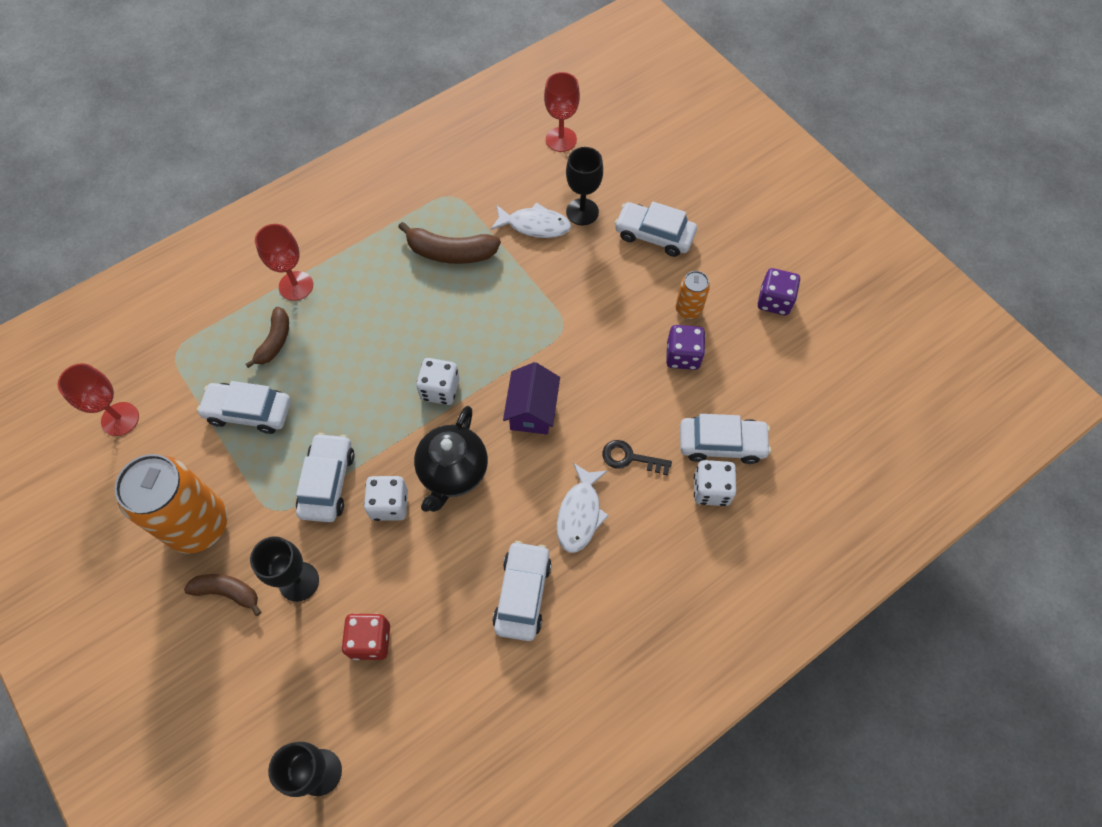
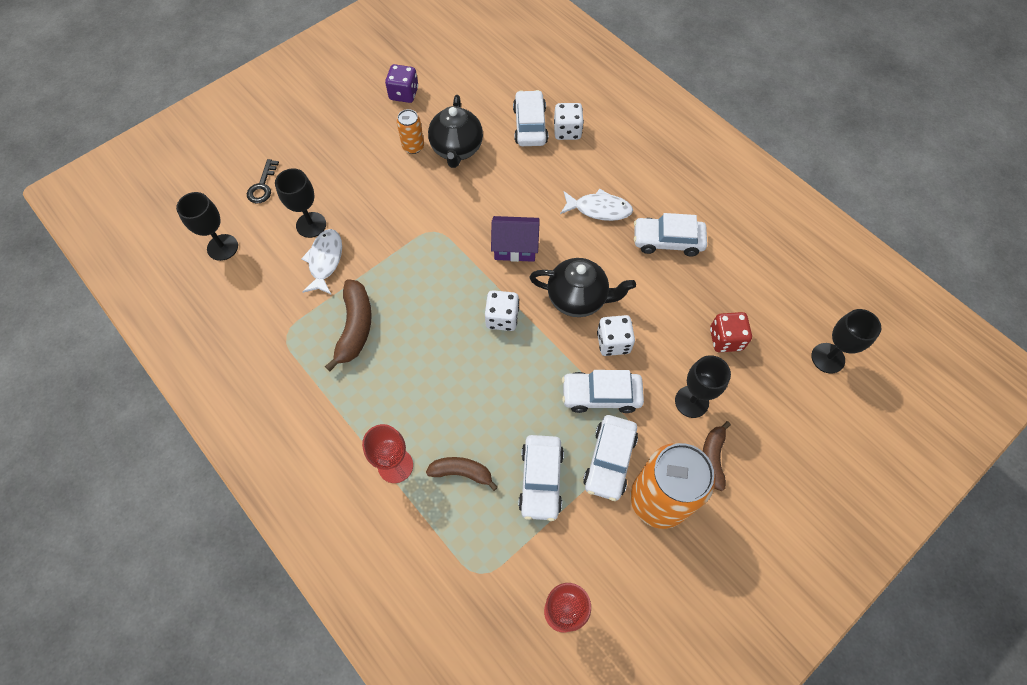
camera: 95 degrees left, 0 degrees up
red goblet [544,72,580,152] -> black goblet [176,192,238,261]
black key [603,440,672,476] -> black key moved to [247,159,279,203]
white car [614,202,697,257] -> white car moved to [583,415,638,501]
purple dice [666,325,705,370] -> black teapot [428,95,483,168]

